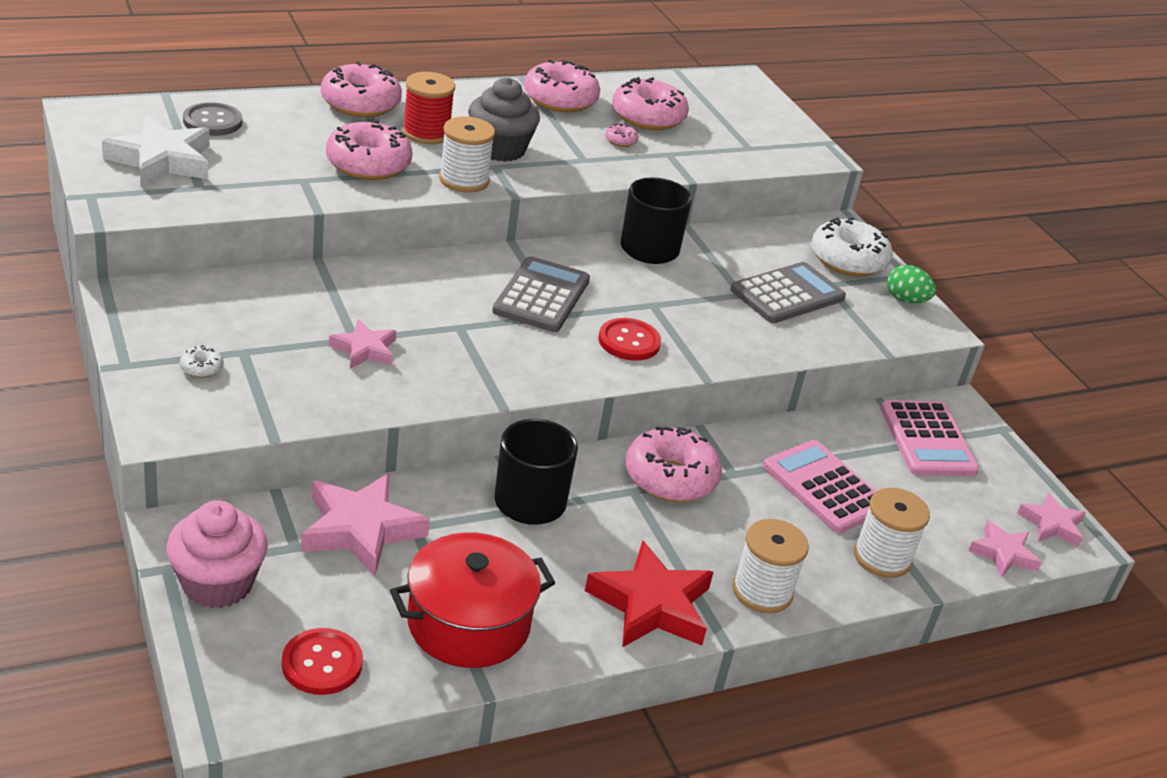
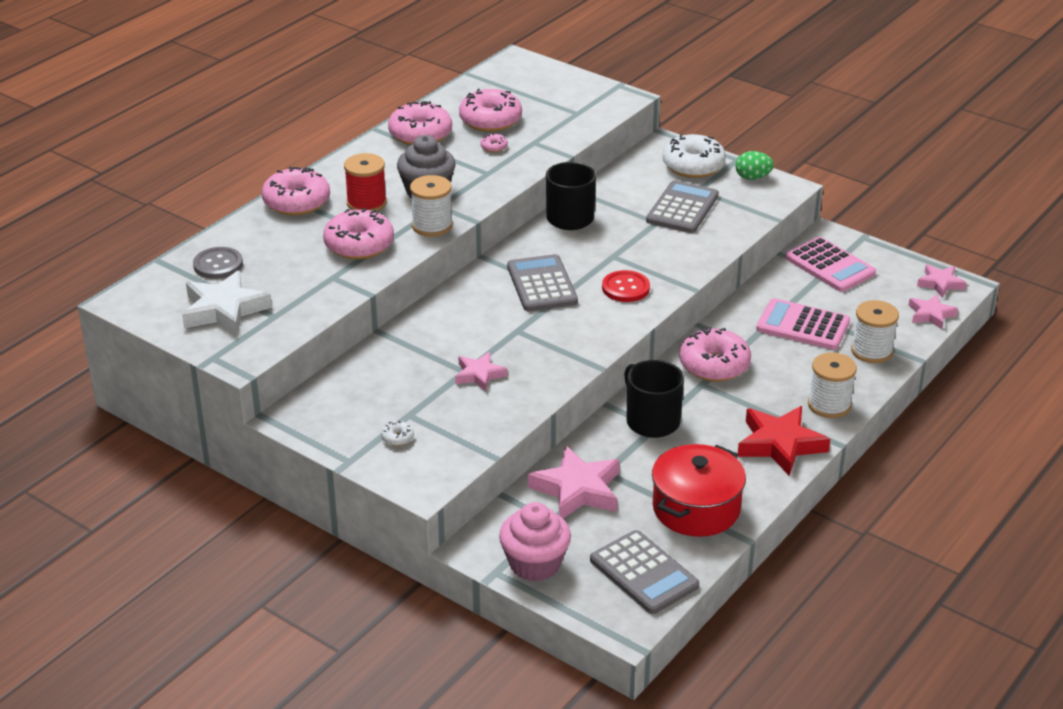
camera: 25 degrees left, 0 degrees up
red button [282,628,363,695] -> grey calculator [590,530,699,614]

